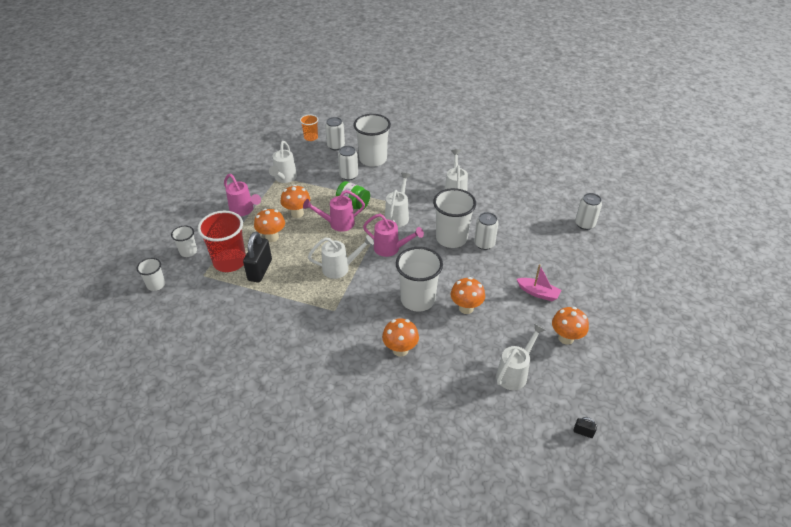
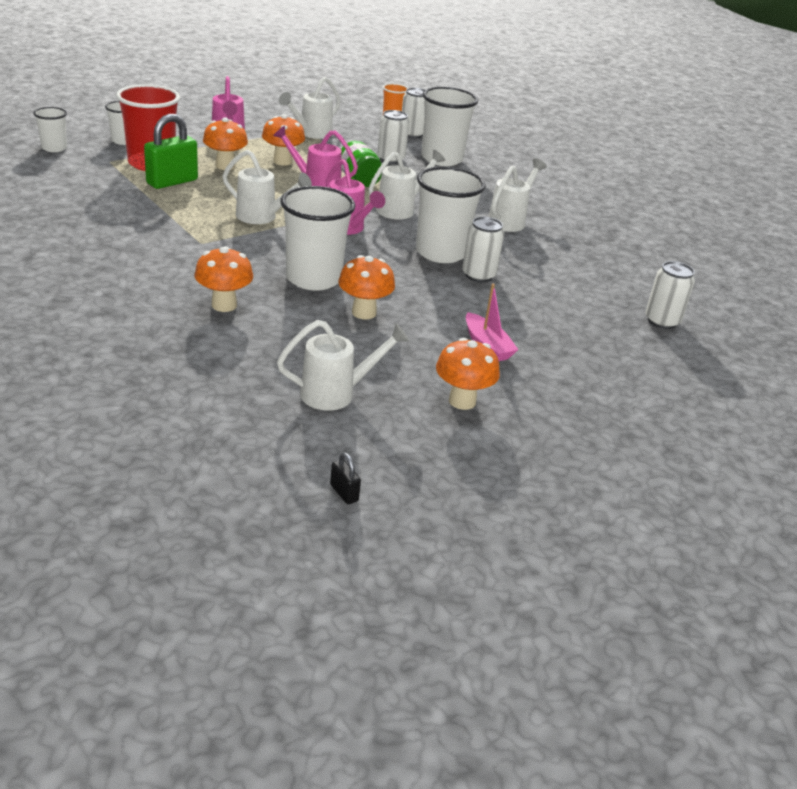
camera: 30 degrees right, 10 degrees down
black padlock [243,232,272,283] -> green padlock [144,114,198,189]

